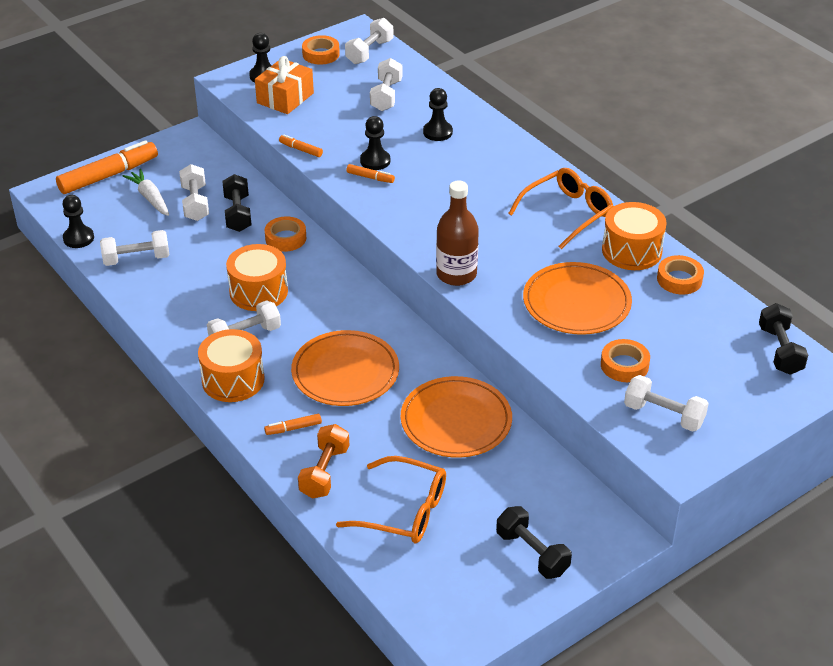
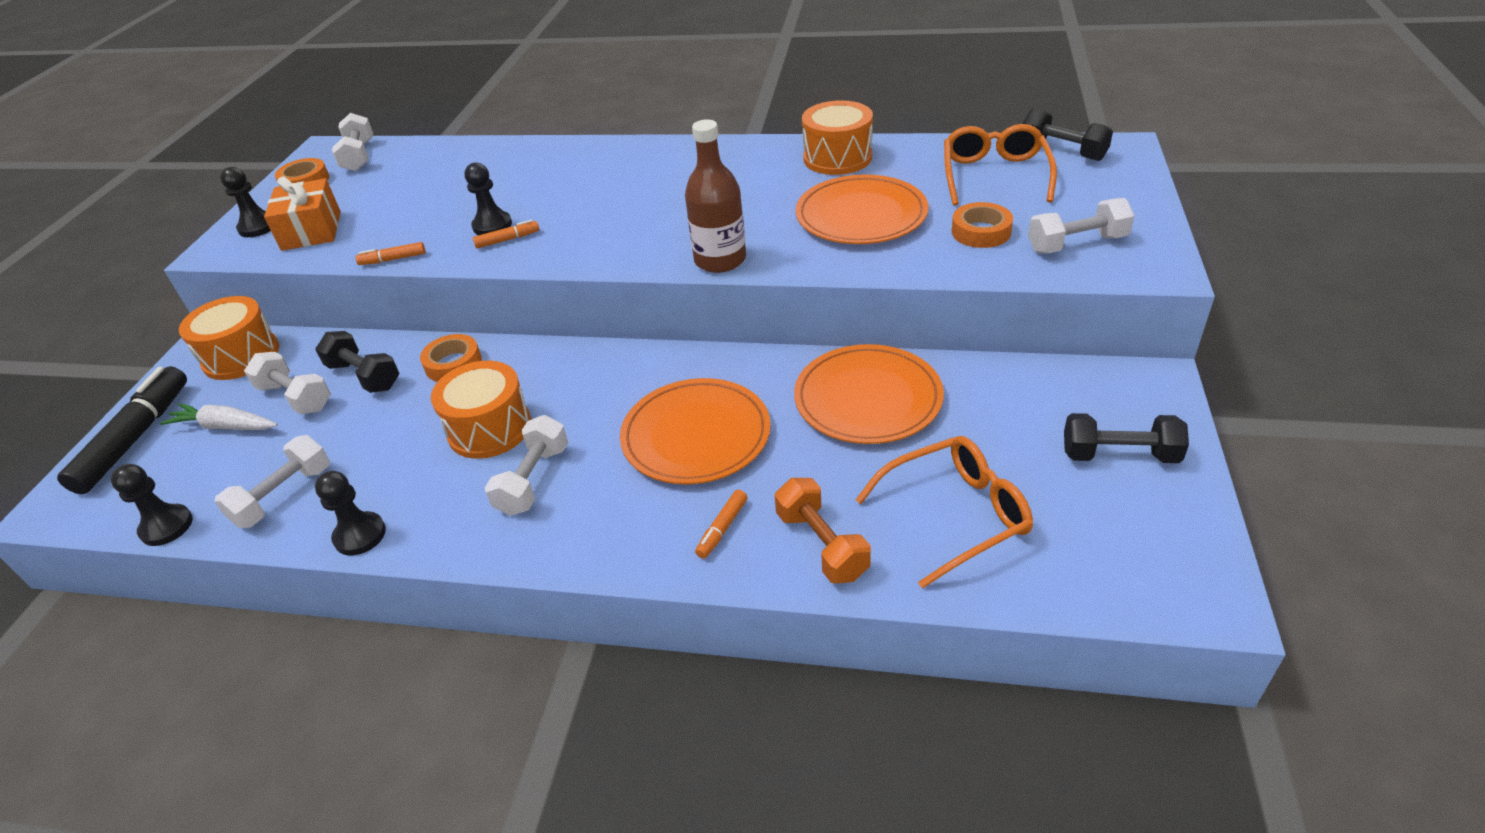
camera: 40 degrees left, 0 degrees up
orange marker [56,140,158,194] -> black marker [57,366,187,494]
orange drum [198,329,264,402] -> orange drum moved to [179,296,279,380]
white dumbbell [370,58,402,111] -> none
black pawn [423,88,453,141] -> black pawn moved to [315,471,386,555]
orange glasses [508,168,614,249] -> orange glasses moved to [944,124,1057,205]
orange tape [657,255,704,295] -> none

